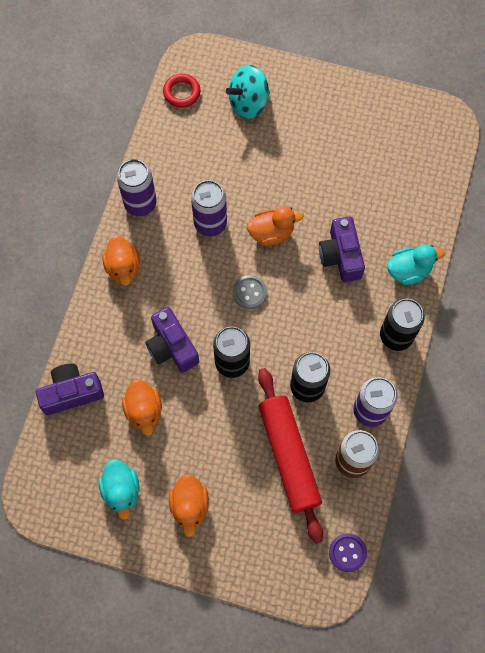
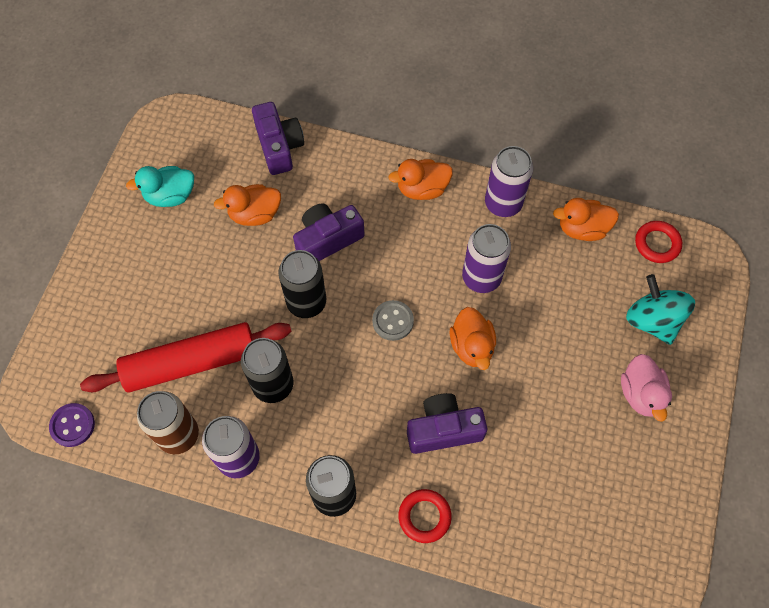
camera: 90 degrees right, 5 degrees down
orange duck [169,474,209,537] -> orange duck moved to [553,198,619,241]
turquoise duck [387,244,444,285] -> red ring [398,489,452,543]
none -> pink duck [621,354,672,422]

